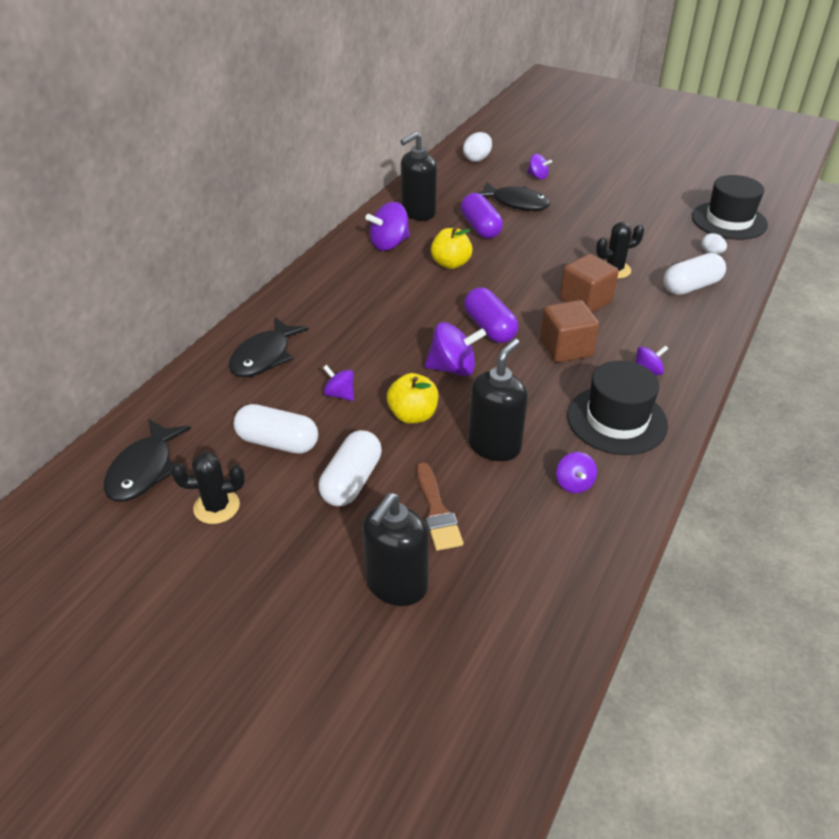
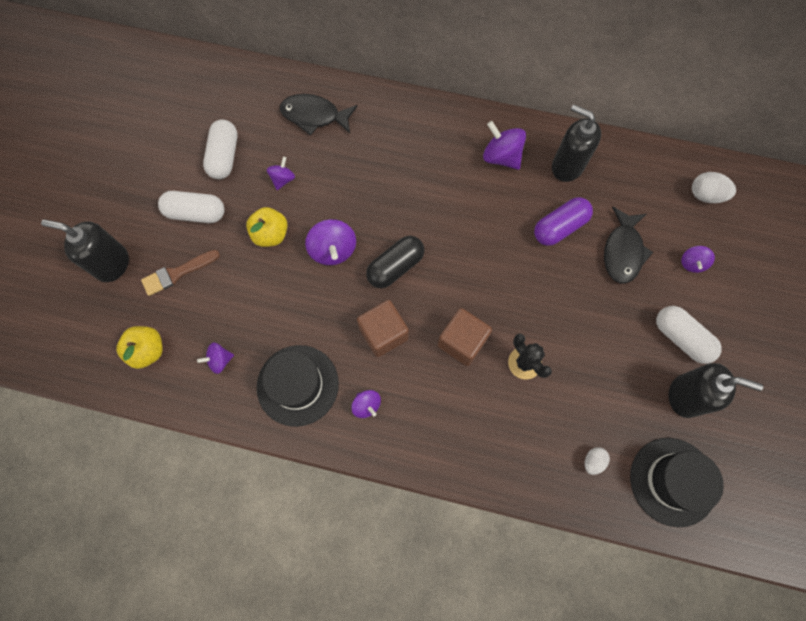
camera: 75 degrees right, 30 degrees up
black fish [104,419,191,502] -> none
black cactus [171,452,245,524] -> none
yellow apple [431,227,473,269] -> yellow apple moved to [116,326,163,369]
purple capsule [464,287,518,343] -> black capsule [366,236,424,288]
black soap dispenser [468,339,528,461] -> black soap dispenser moved to [668,363,764,418]
white capsule [663,253,726,295] -> white capsule moved to [656,306,722,364]

